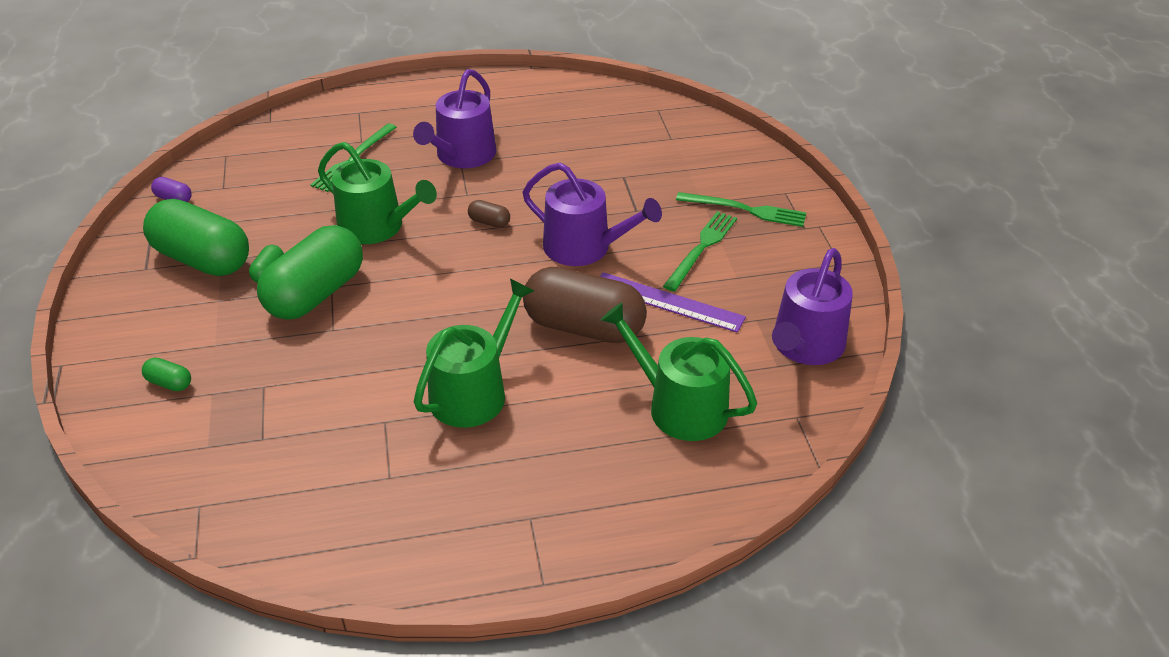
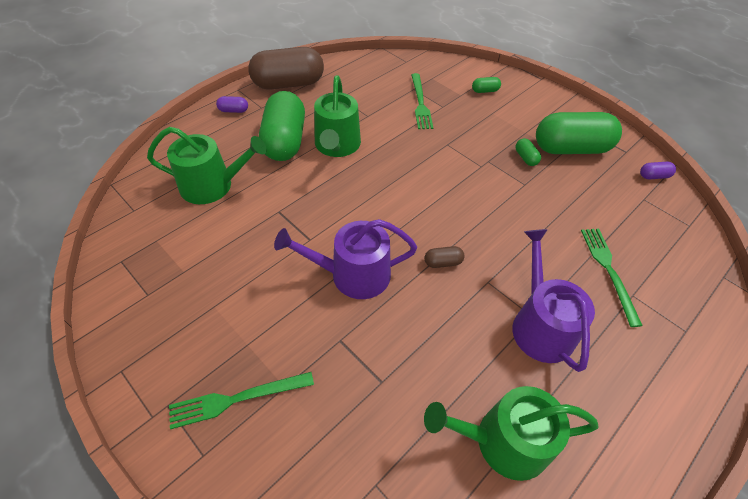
camera: 145 degrees right, 10 degrees up
green capsule [257,225,363,319] -> green capsule moved to [259,91,305,161]
green watering can [318,142,437,244] -> green watering can moved to [424,386,599,481]
brown capsule [523,267,647,343] -> brown capsule moved to [248,47,324,90]
purple ruler [600,272,746,333] -> none
green fork [663,211,737,292] -> green fork moved to [411,73,433,129]
purple watering can [772,248,853,365] -> none
none -> purple capsule [216,96,248,113]

